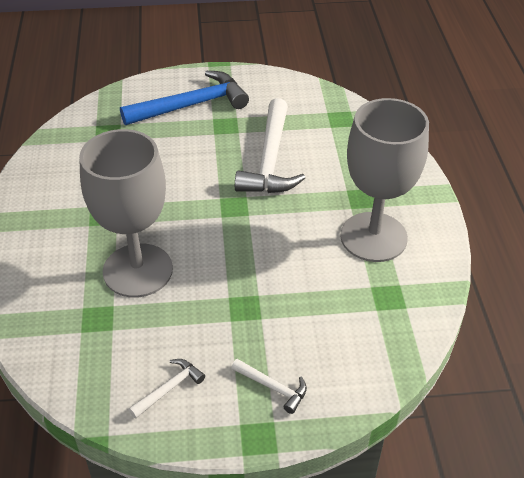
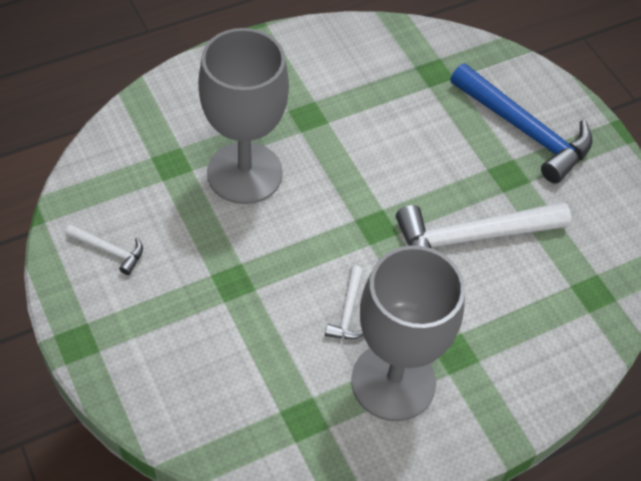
camera: 65 degrees right, 10 degrees up
white hammer [231,359,307,414] -> white hammer moved to [325,265,363,339]

